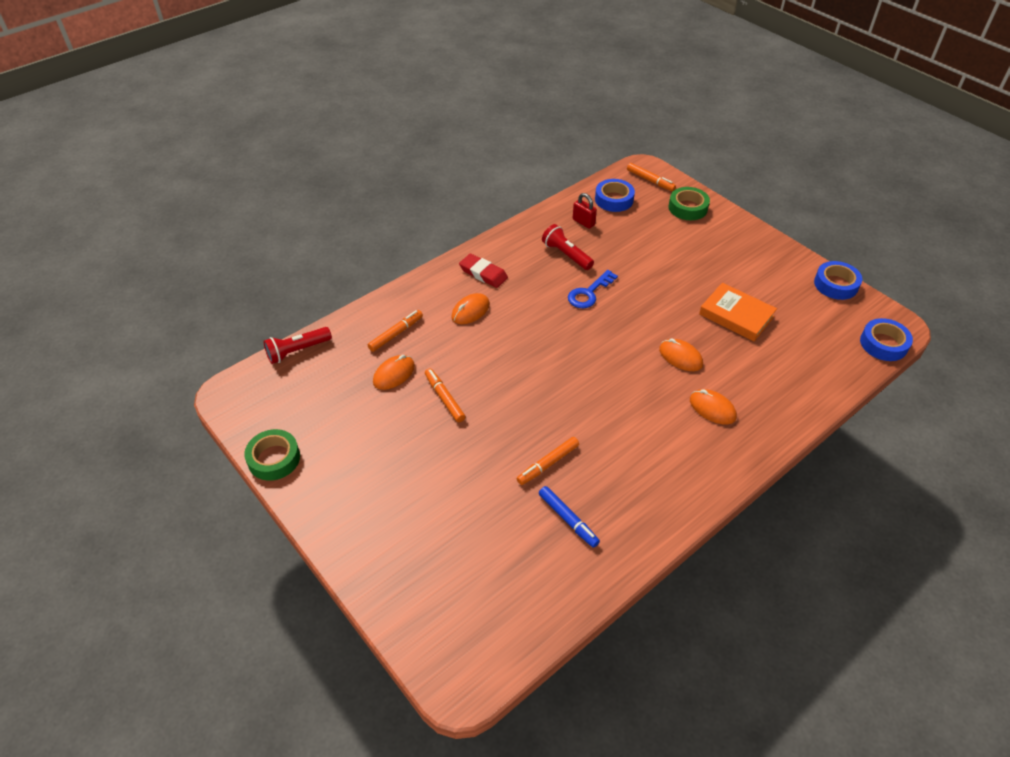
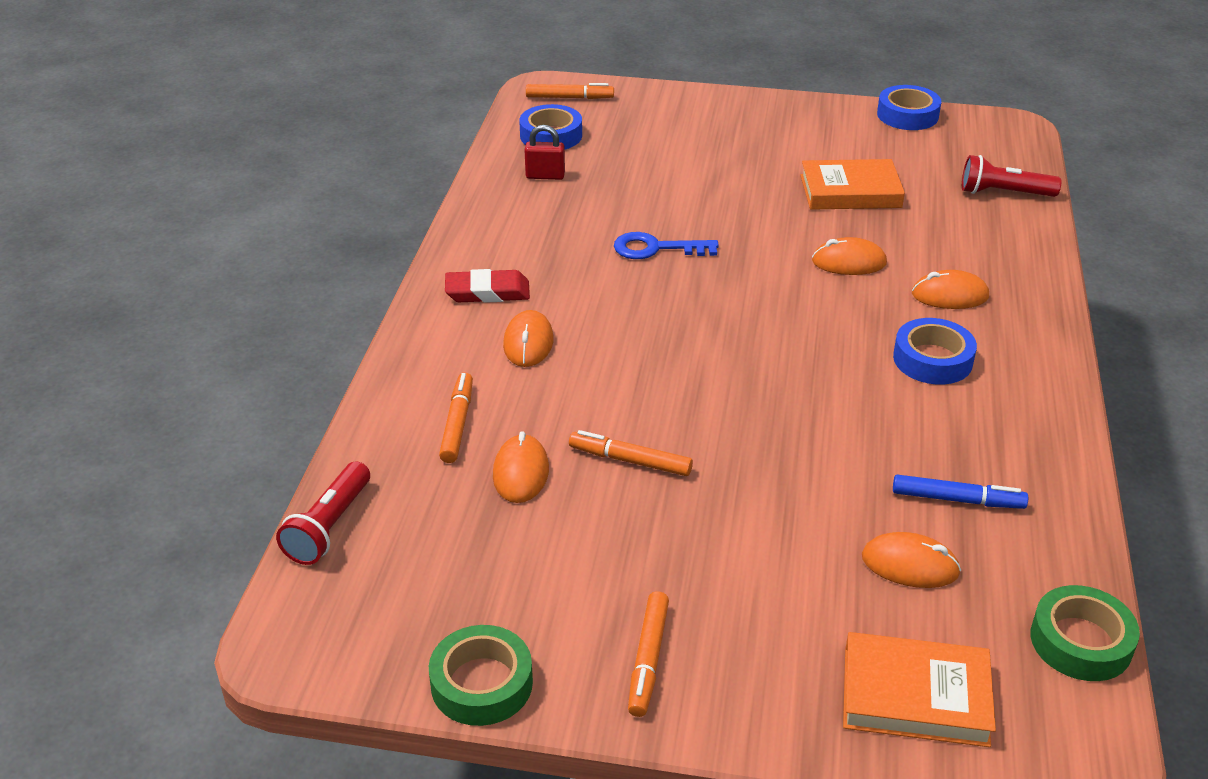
camera: 40 degrees left, 10 degrees down
orange marker [517,437,579,485] -> orange marker moved to [628,591,669,717]
red flashlight [542,224,594,270] -> red flashlight moved to [962,155,1062,197]
blue key [568,270,618,308] -> blue key turned 90 degrees clockwise [614,232,719,259]
green tape [669,187,710,220] -> green tape moved to [1030,585,1140,681]
blue tape [860,318,913,361] -> blue tape moved to [893,318,977,385]
none -> orange book [843,632,996,747]
none -> orange mouse [862,532,961,588]

